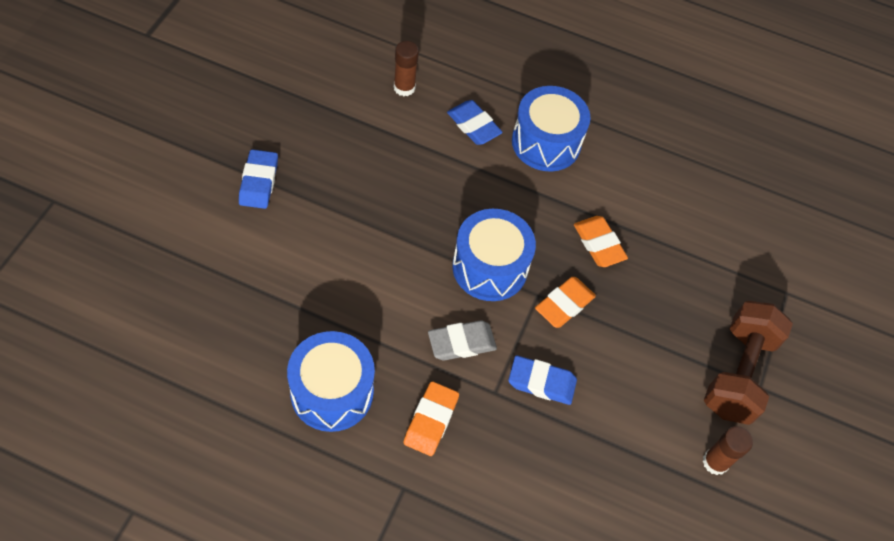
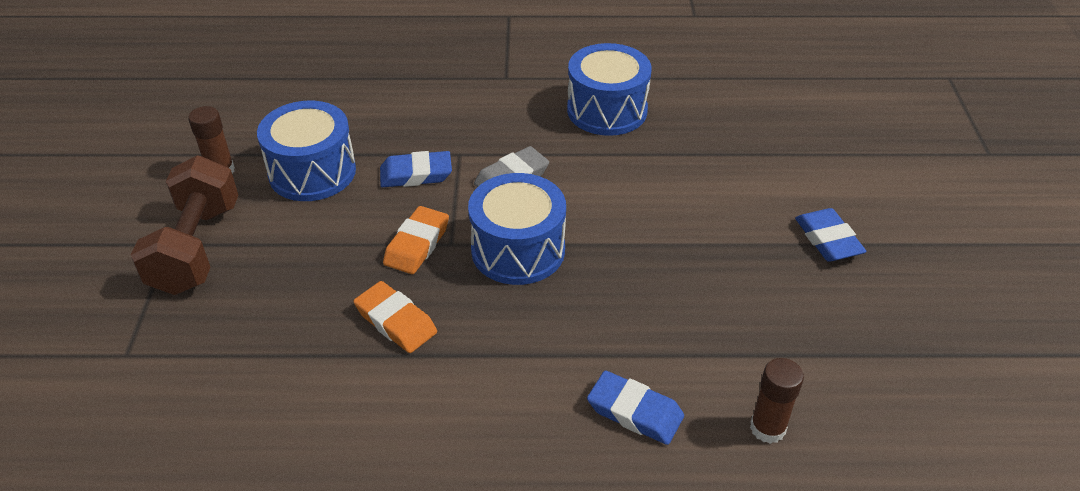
camera: 165 degrees right, 15 degrees down
orange eraser [404,381,459,456] -> none
blue drum [512,86,590,171] -> blue drum moved to [257,101,356,201]

